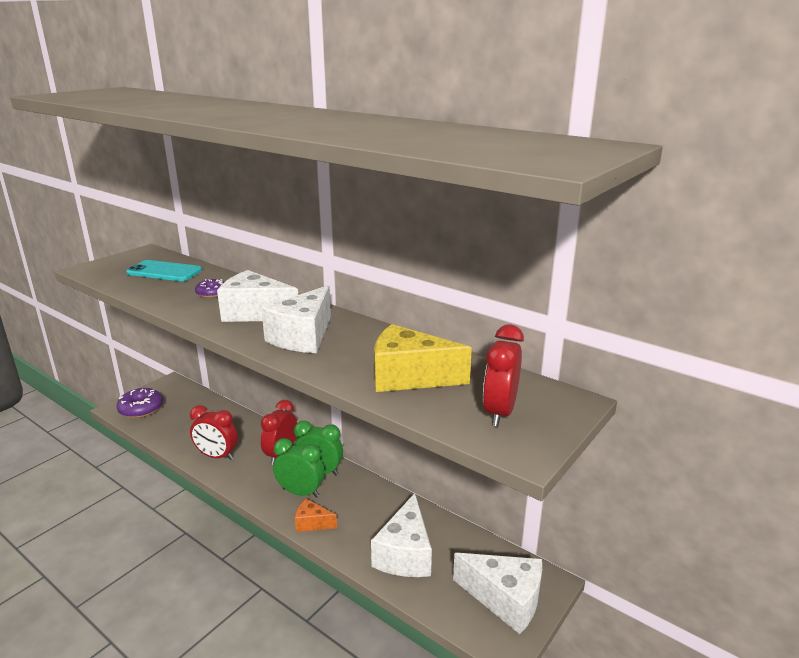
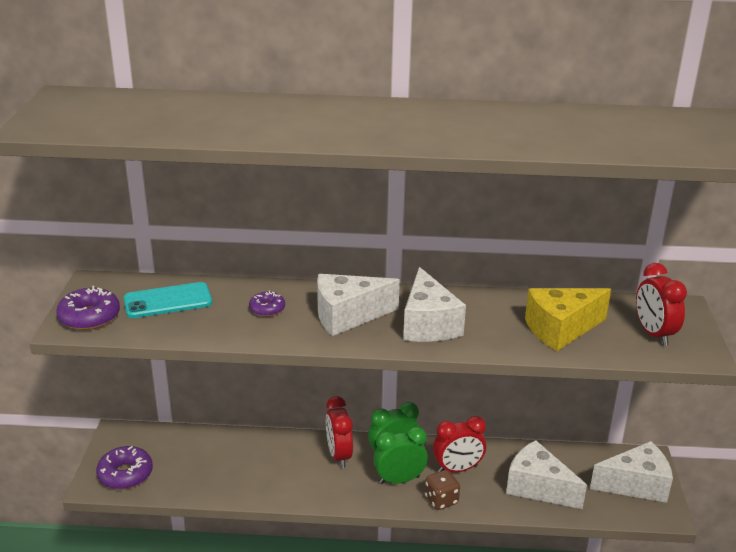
camera: 35 degrees left, 5 degrees up
red clock [190,405,238,460] -> red clock moved to [433,416,486,472]
orange cheese [295,499,337,532] -> brown dice [425,470,460,510]
white cheese [371,493,432,577] -> white cheese turned 150 degrees clockwise [506,440,587,509]
none -> purple donut [56,286,120,330]

